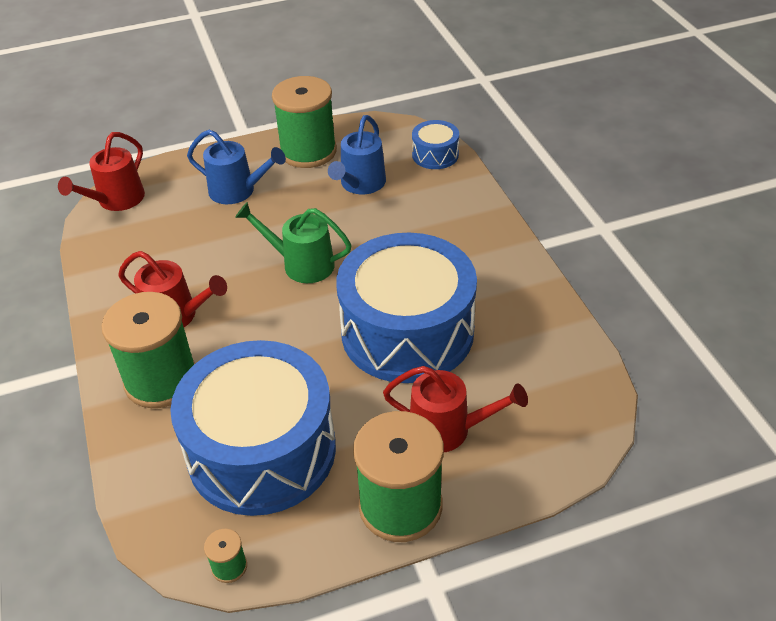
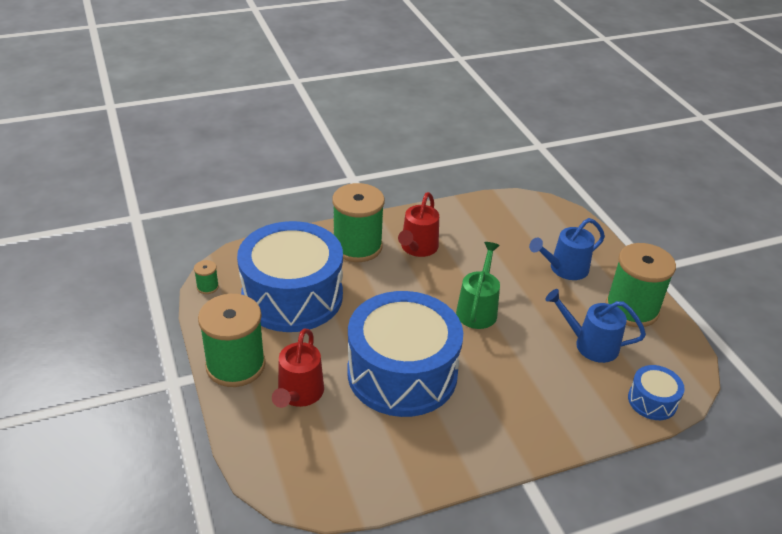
camera: 85 degrees right, 5 degrees down
red watering can [58,132,145,211] -> none
blue watering can [187,130,286,204] -> blue watering can turned 45 degrees clockwise [529,218,605,280]

